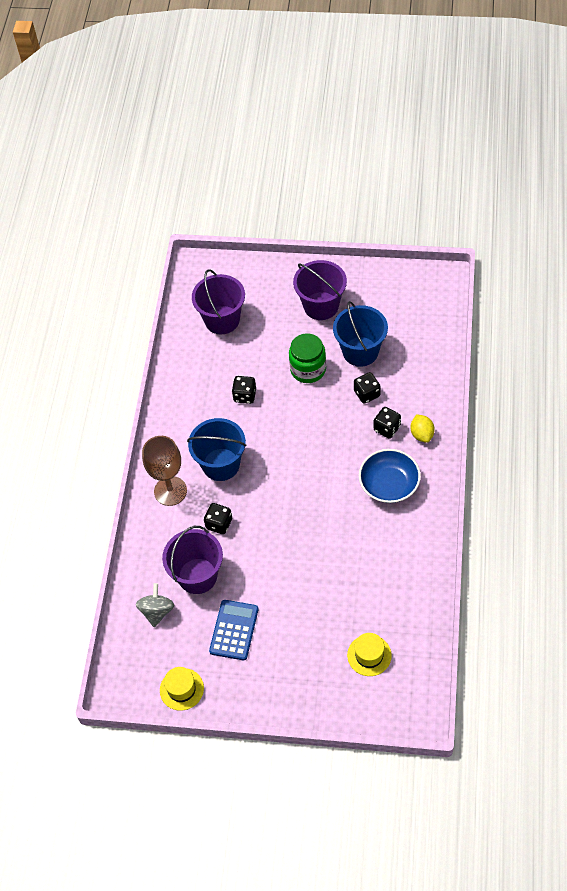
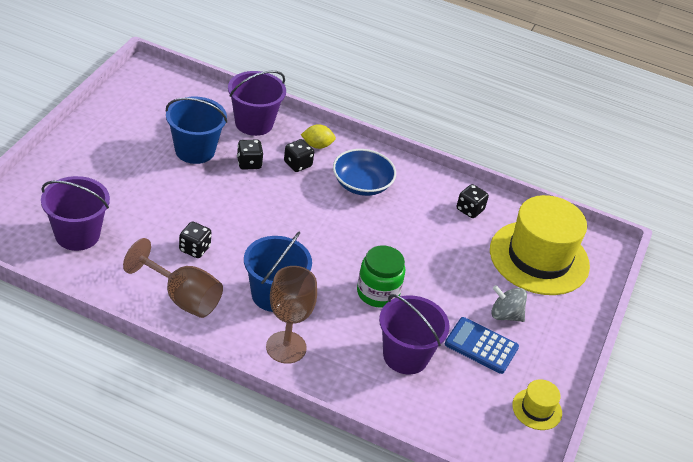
camera: 85 degrees left, 15 degrees down
grey spinning top [136,583,174,627] -> grey spinning top moved to [491,285,527,322]
black dice [204,503,232,534] -> black dice moved to [457,184,489,218]
green jar [289,333,326,383] -> green jar moved to [357,245,405,308]
purple bucket [293,260,347,320] -> purple bucket moved to [228,71,286,136]
yellow hat [347,633,392,676] -> yellow hat [490,195,590,295], size x2.29
none -> brown goblet [123,238,223,318]

